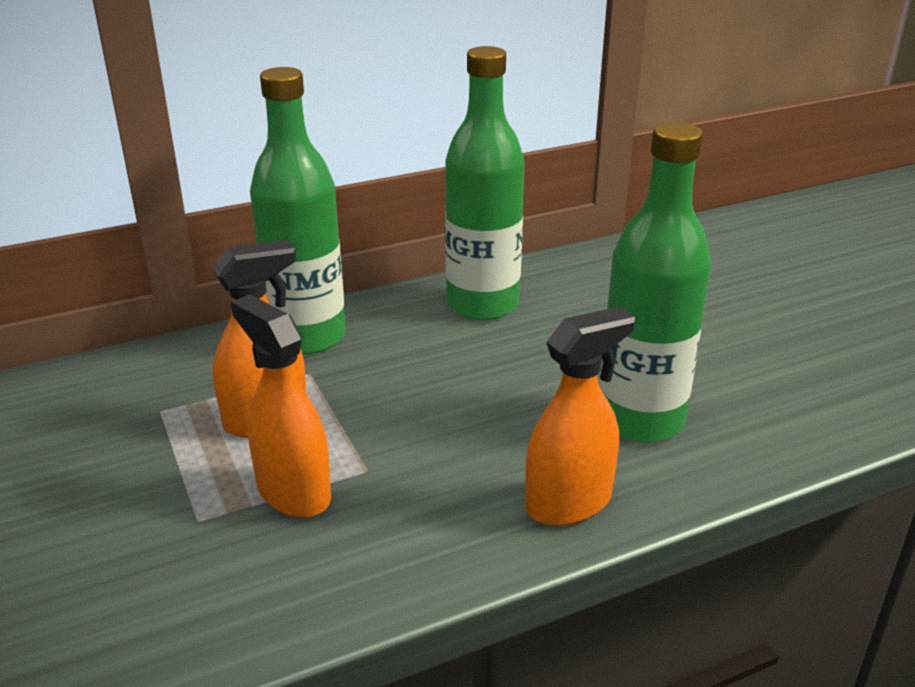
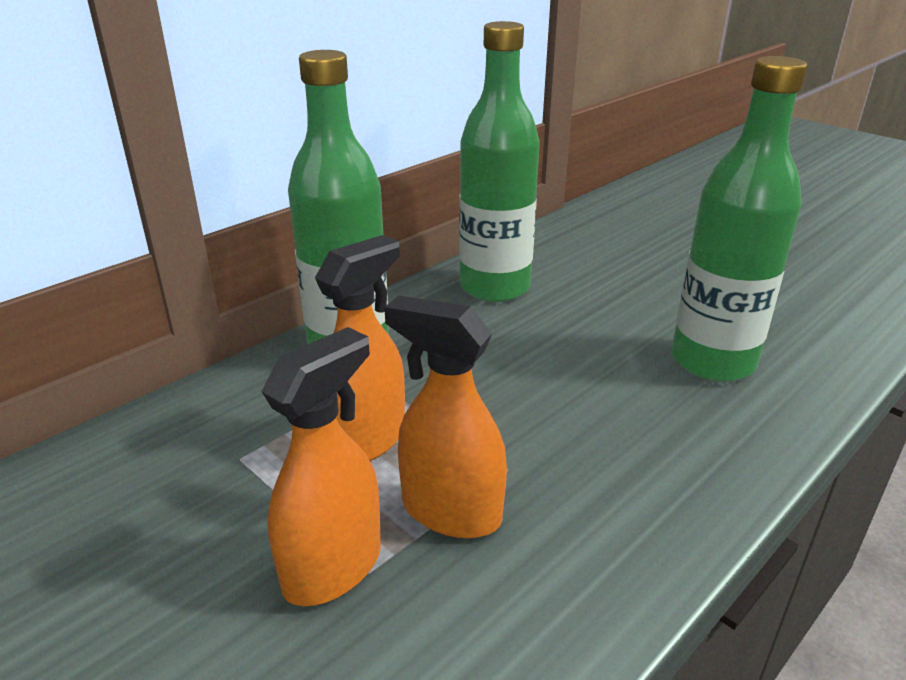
camera: 20 degrees left, 0 degrees up
orange spray bottle [525,307,635,526] -> orange spray bottle moved to [261,327,381,606]

